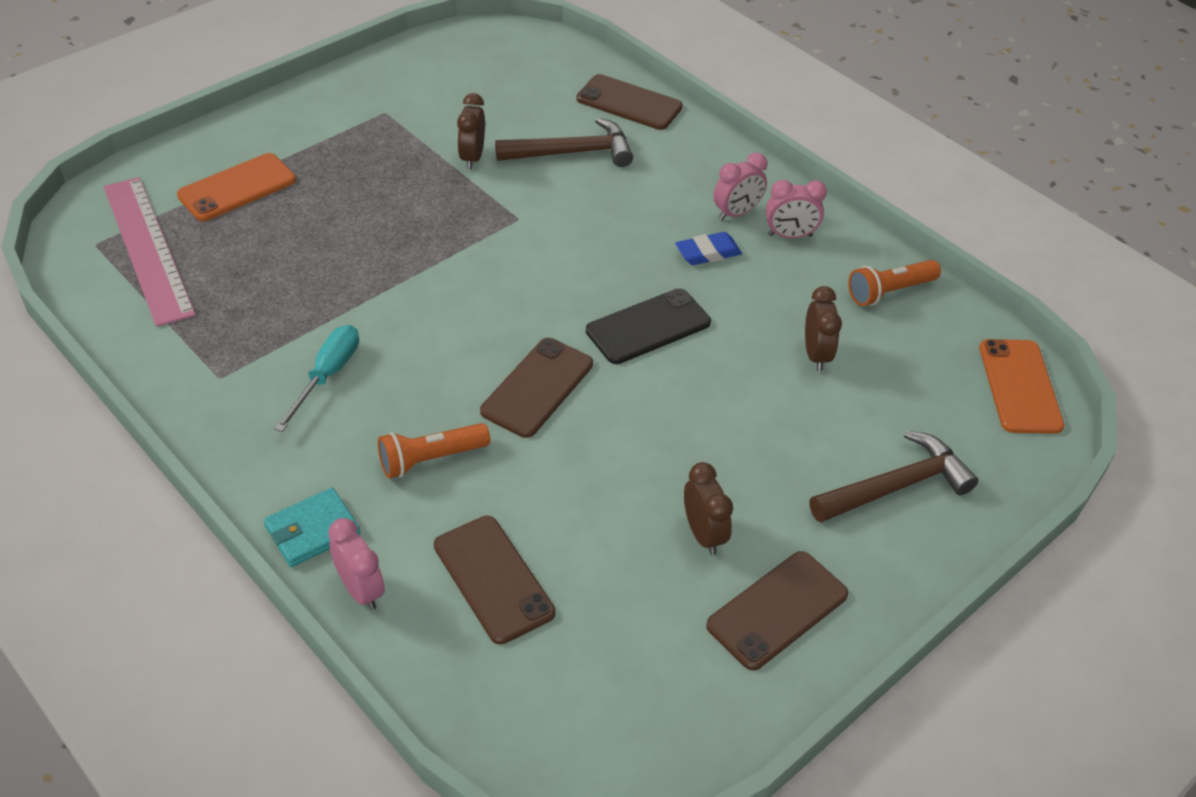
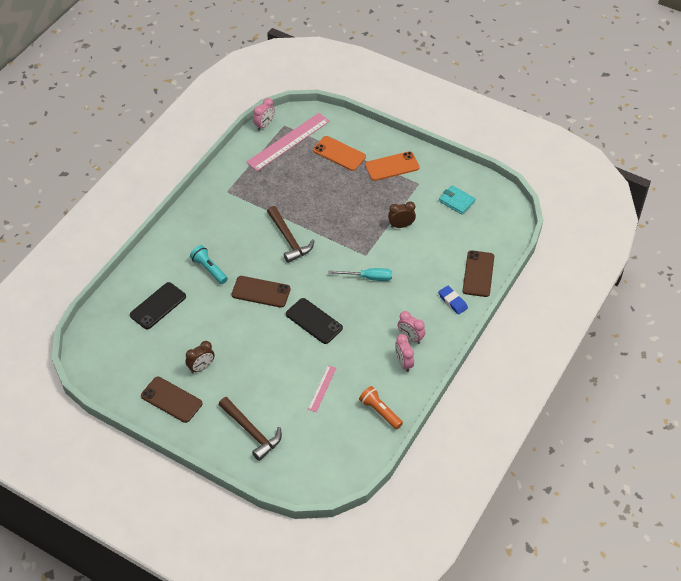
camera: 75 degrees right, 5 degrees up
turquoise wallet [264,488,360,567] -> turquoise wallet moved to [439,185,475,214]
turquoise screwdriver [274,325,359,432] -> turquoise screwdriver moved to [328,268,392,281]
pink clock [328,518,385,610] -> pink clock moved to [253,98,275,131]
orange flashlight [378,423,490,478] -> turquoise flashlight [190,245,228,284]
brown phone [434,516,555,644] -> black phone [130,282,186,329]
brown hammer [495,118,633,167] -> brown hammer moved to [267,206,314,263]
blue eraser [675,232,742,265] -> blue eraser moved to [438,286,468,315]
brown clock [805,286,842,371] -> pink ruler [308,365,336,412]
orange phone [979,339,1064,434] -> orange phone moved to [365,151,420,181]

